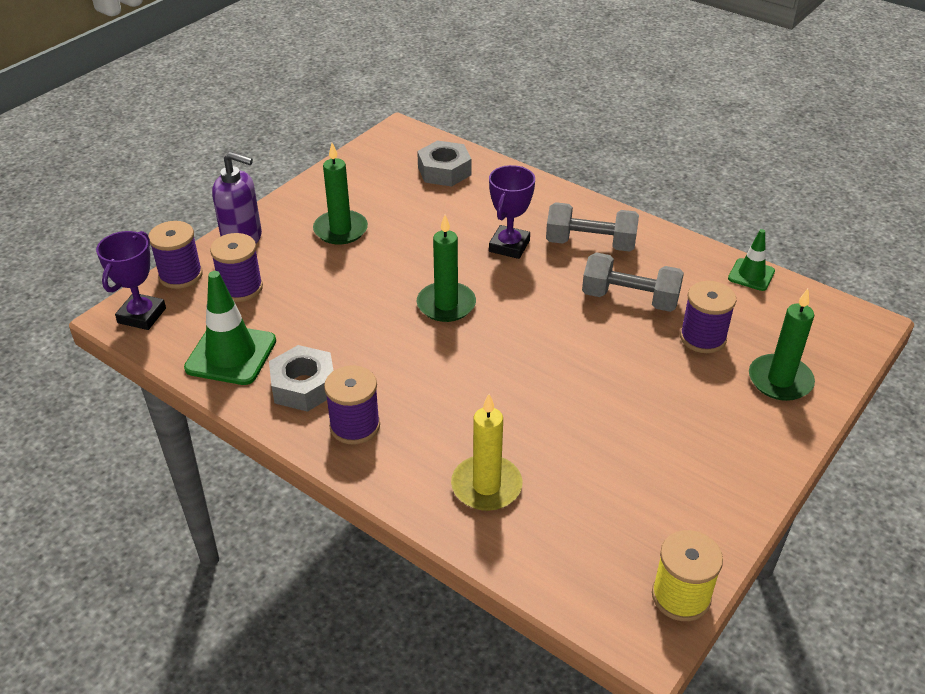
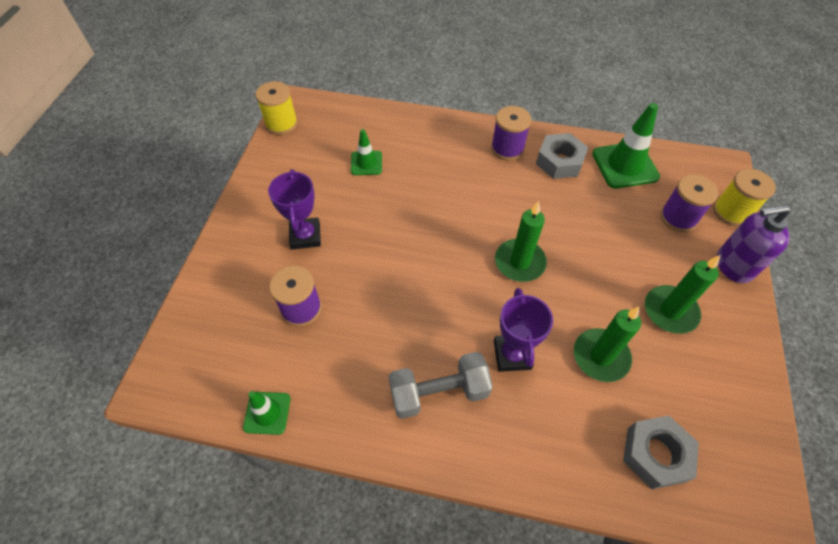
camera: 155 degrees right, 15 degrees up
purple trophy [96,231,166,330] -> purple trophy moved to [268,169,321,249]
purple spool [148,221,203,289] -> yellow spool [713,169,776,226]
yellow candle [451,394,523,511] -> none
grey dumbbell [582,252,684,312] -> none
green candle [749,289,815,401] -> green candle moved to [574,307,641,382]
none -> green traffic cone [351,129,382,175]

